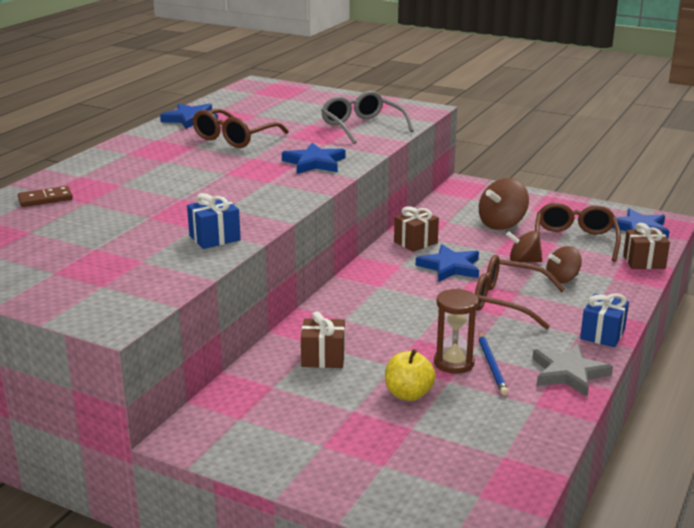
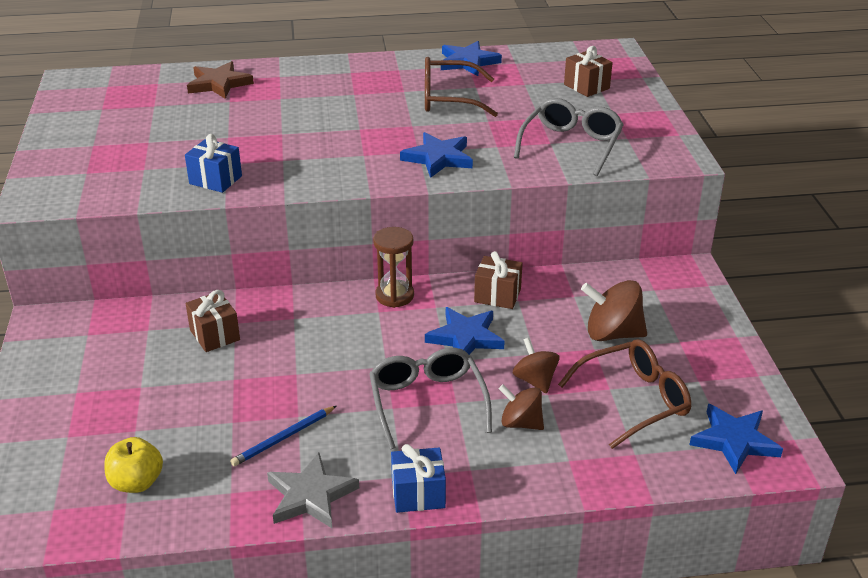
camera: 55 degrees right, 10 degrees up
brown domino [18,186,73,207] -> brown star [187,61,254,99]
yellow apple [385,349,436,401] -> yellow apple moved to [104,437,163,493]
brown hourglass [434,288,479,374] -> brown hourglass moved to [373,227,414,308]
brown glasses [475,255,565,329] -> grey glasses [369,348,492,450]
brown gift [623,223,670,269] -> brown gift moved to [564,46,613,97]

